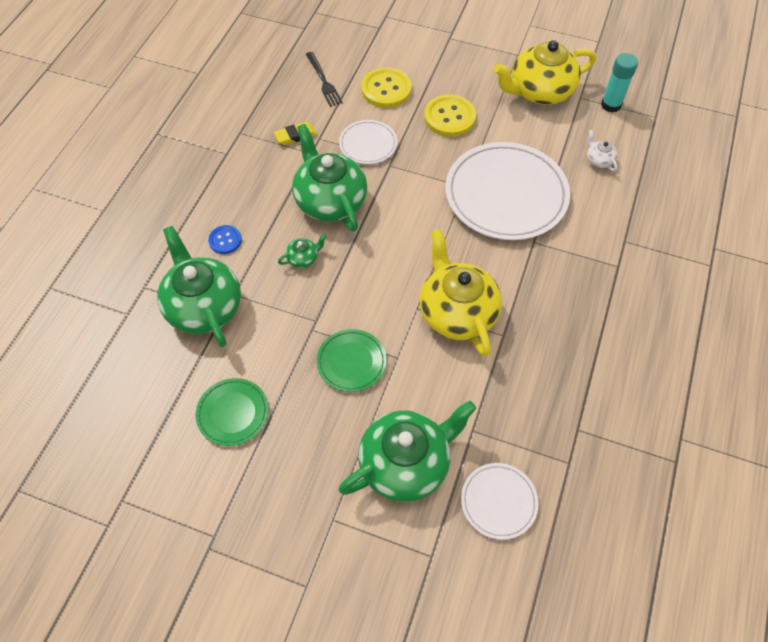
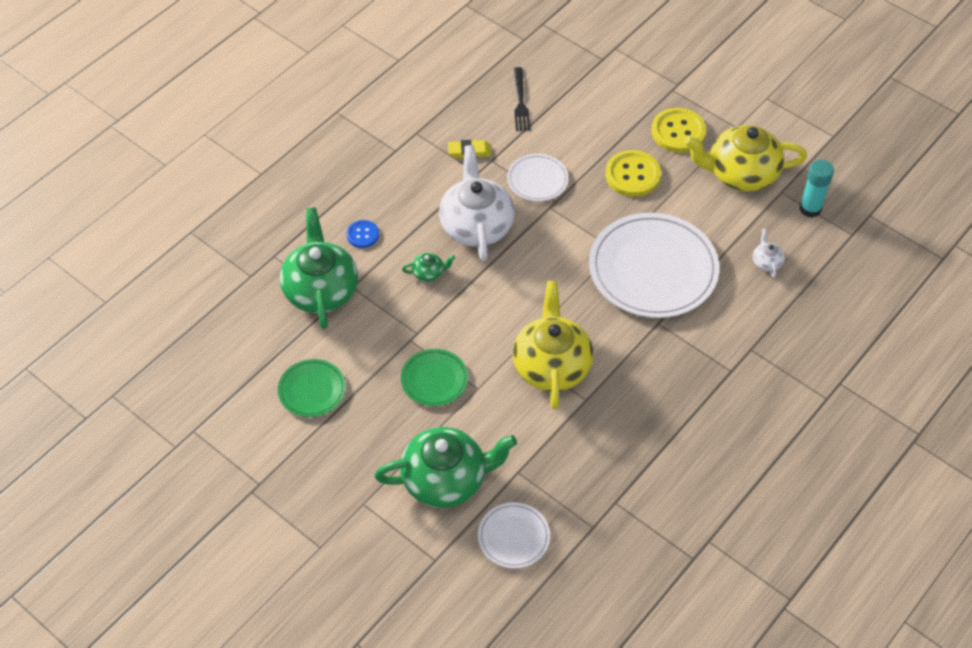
camera: 20 degrees right, 5 degrees down
green teapot [292,124,367,231] -> white teapot [439,145,515,261]
yellow button [361,68,412,108] -> yellow button moved to [651,108,706,153]

